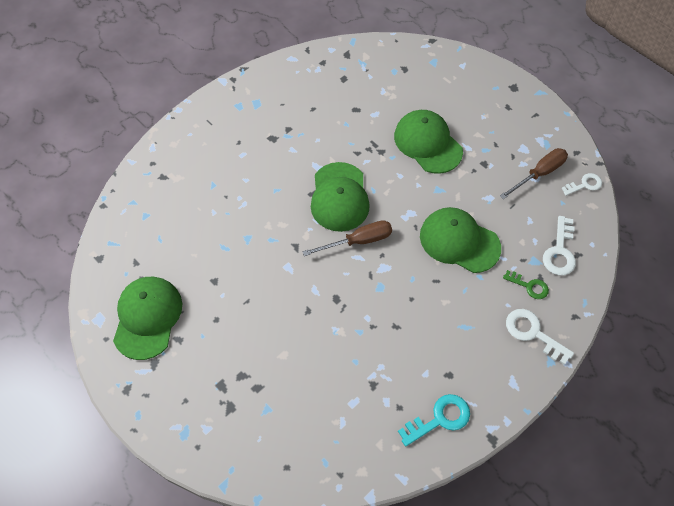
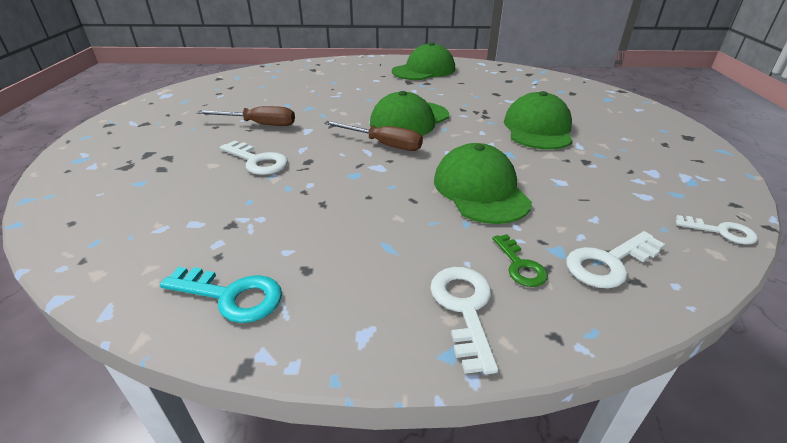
camera: 45 degrees right, 25 degrees down
green cap [113,277,182,360] -> green cap moved to [392,42,455,80]
brown screwdriver [500,148,568,199] -> brown screwdriver moved to [197,106,295,126]
none -> white key [220,141,288,175]

